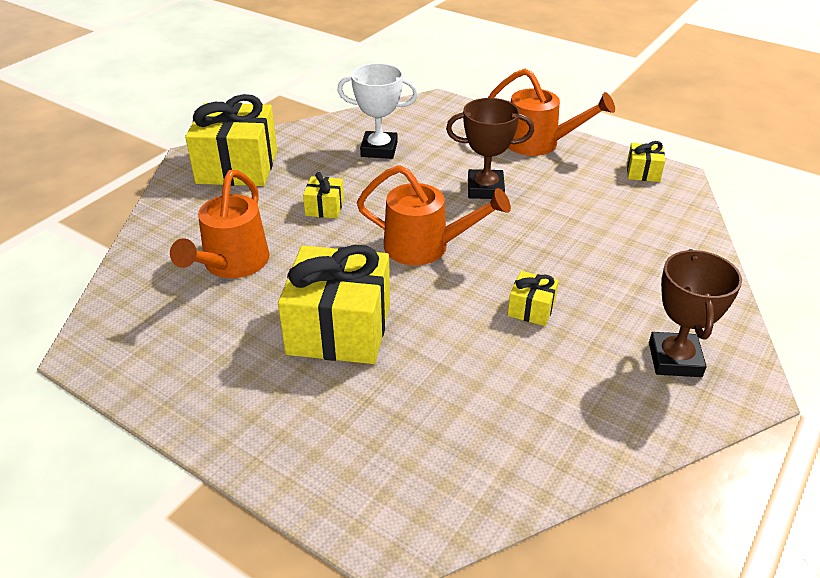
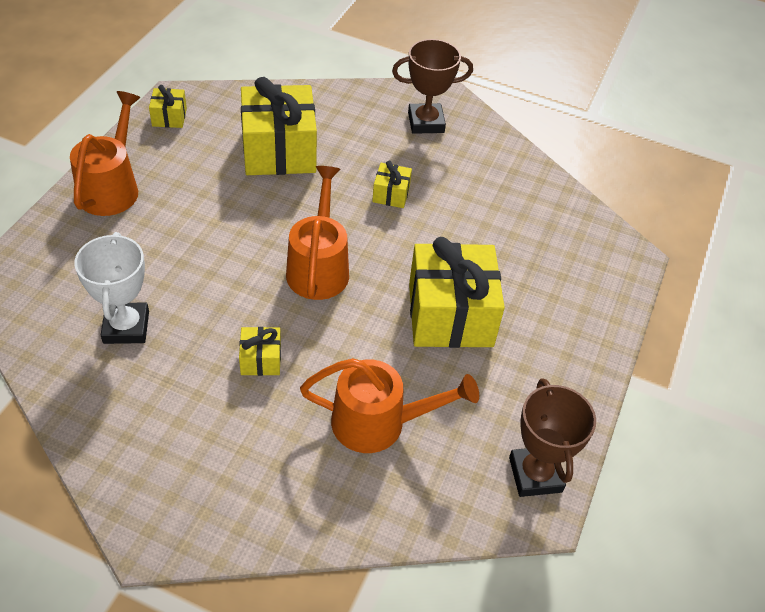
camera: 105 degrees left, 10 degrees up
yellow gift [185,94,277,186] -> yellow gift moved to [241,77,317,175]
brown trophy [446,98,534,199] -> brown trophy moved to [509,378,596,497]

